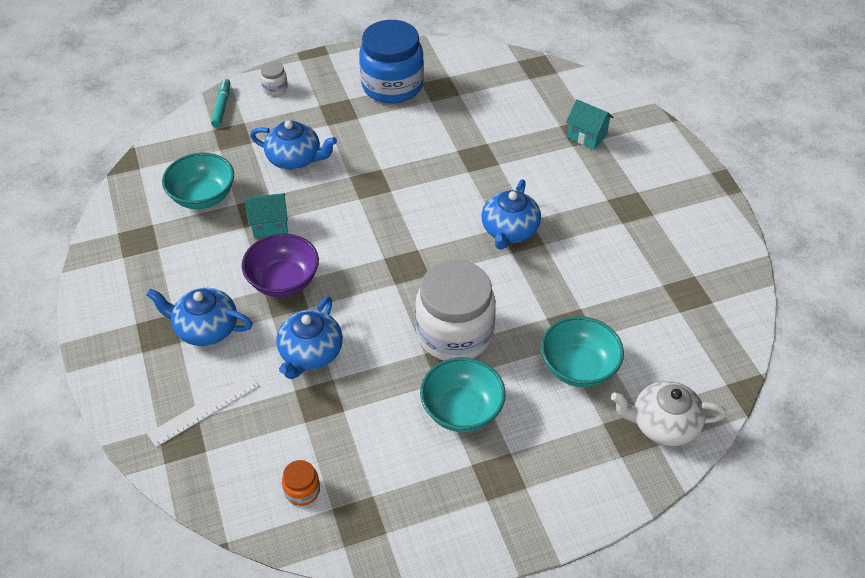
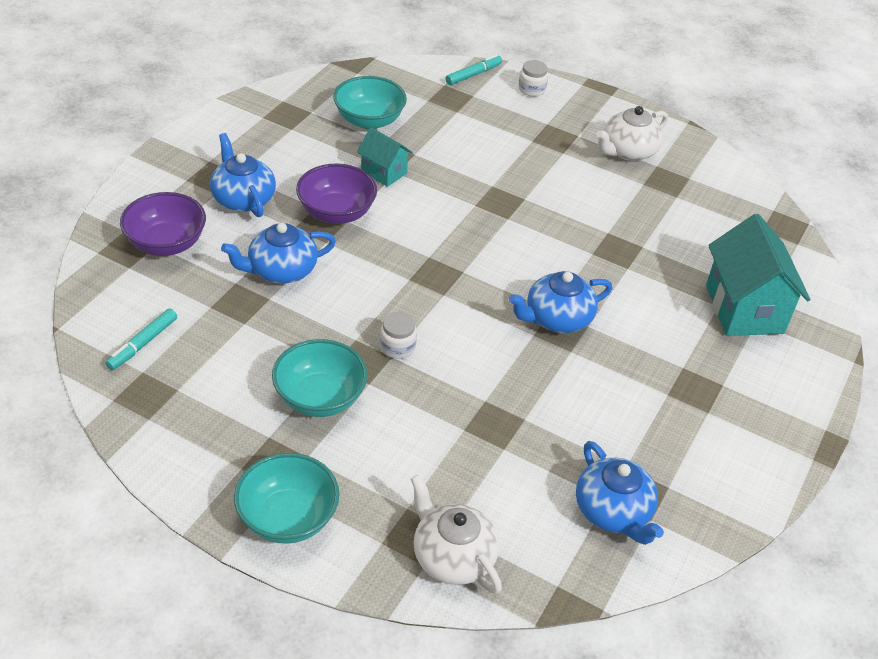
camera: 45 degrees right, 5 degrees down
white ruler [147,374,259,447] -> purple bowl [120,192,206,256]
blue teapot [250,120,337,170] -> blue teapot moved to [576,441,664,545]
orange jar [282,460,320,506] -> turquoise marker [105,309,177,370]
blue jar [359,20,424,103] -> white teapot [596,106,668,161]
white jar [415,260,496,361] -> white jar [380,312,417,359], size x0.41
turquoise bowl [541,316,624,387] -> turquoise bowl moved to [234,453,339,544]
turquoise house [566,99,614,150] -> turquoise house [706,214,810,336], size x1.85

